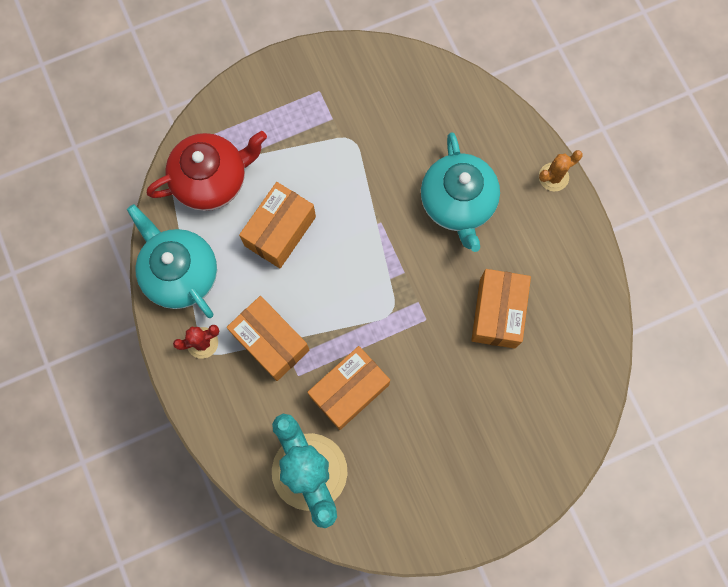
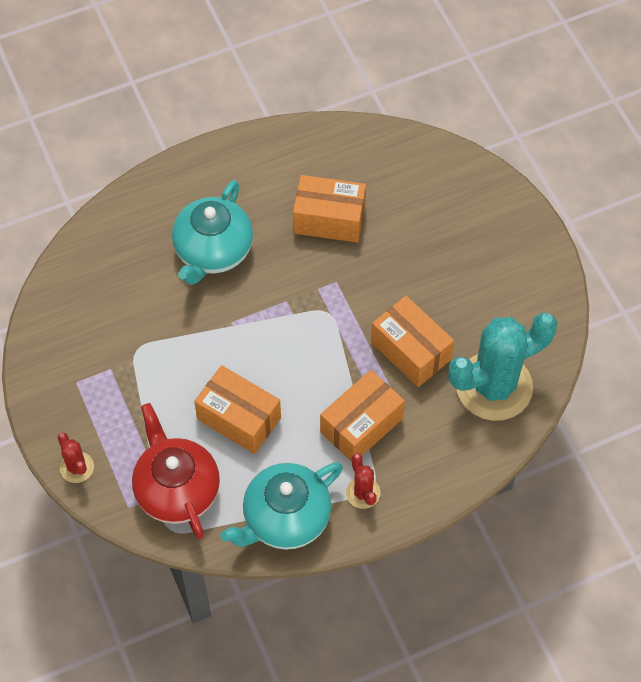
camera: 90 degrees left, 15 degrees down
turquoise teapot [421,132,500,252] -> turquoise teapot turned 120 degrees clockwise [172,180,253,285]
orange cactus [539,150,583,191] -> none
none -> red cactus [58,433,94,483]

